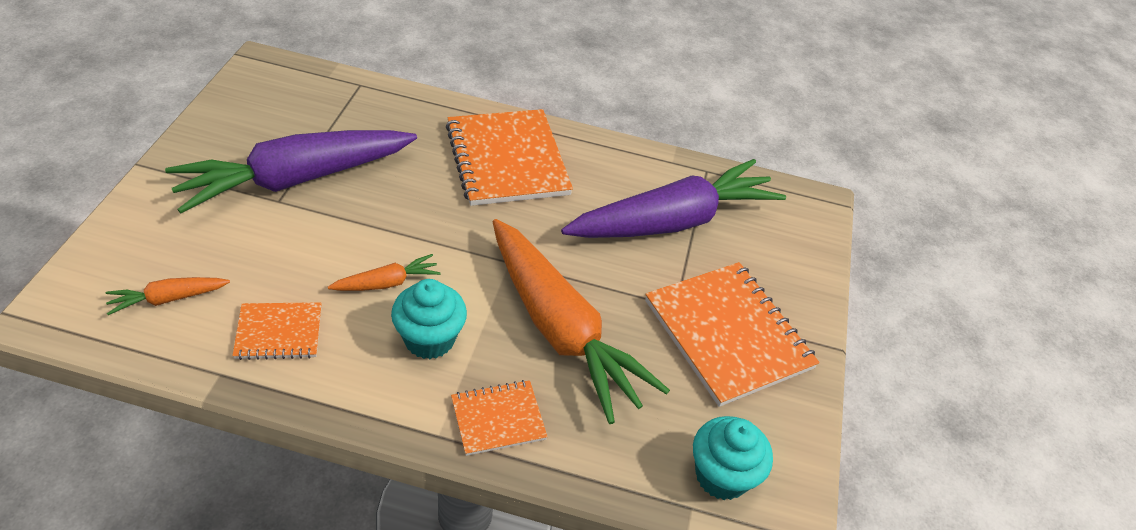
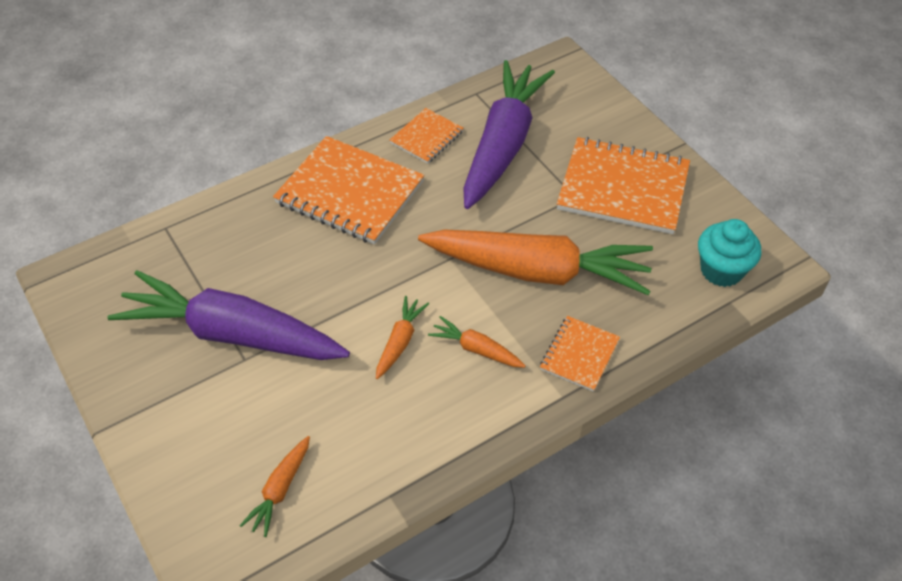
camera: 40 degrees left, 5 degrees up
purple carrot [165,130,417,213] -> purple carrot turned 90 degrees clockwise [107,270,350,360]
orange notebook [232,302,322,360] -> orange notebook moved to [390,108,464,164]
turquoise cupcake [391,279,467,359] -> orange carrot [428,316,526,368]

